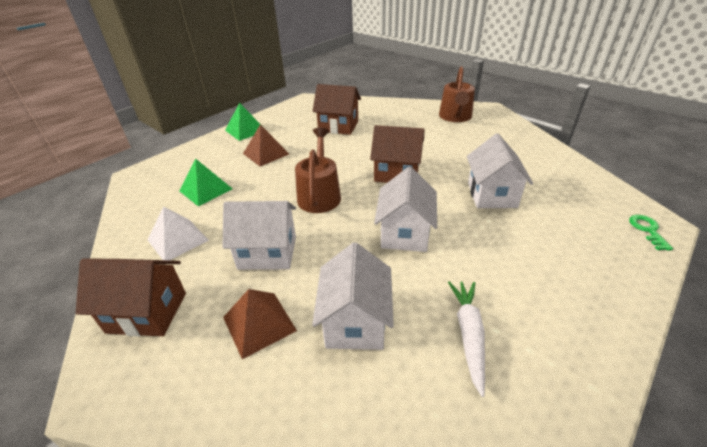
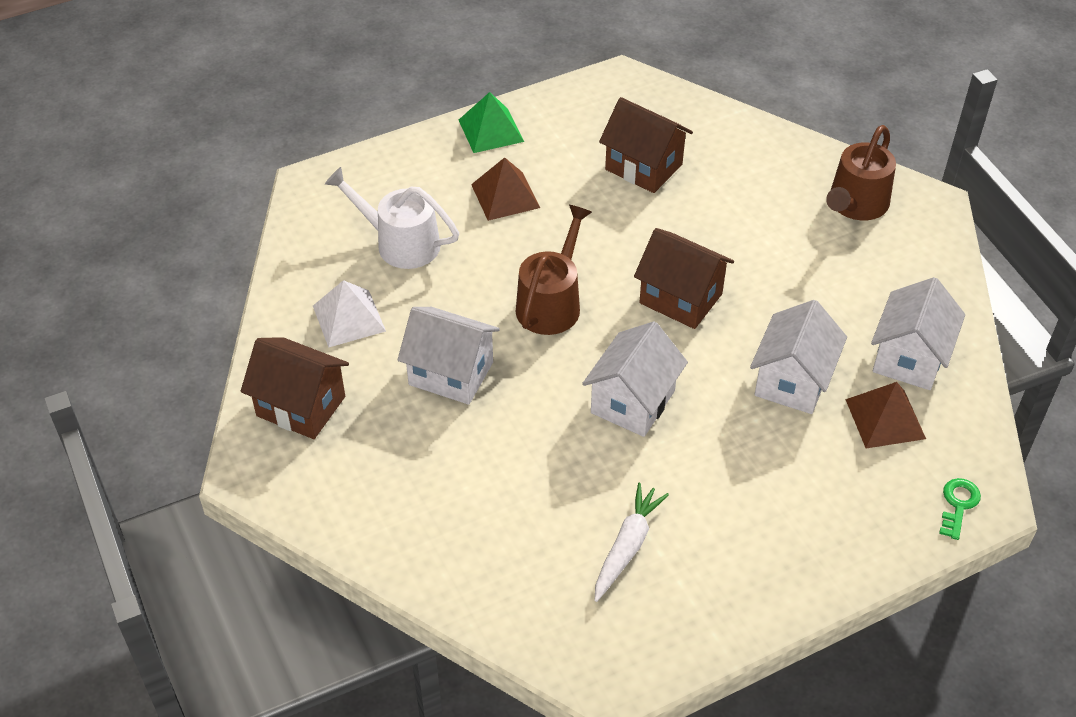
camera: 20 degrees right, 10 degrees up
green pyramid [179,159,232,206] -> white watering can [325,167,459,269]
brown pyramid [223,289,297,359] -> brown pyramid moved to [845,382,926,448]
white house [312,242,394,350] -> white house moved to [871,277,965,390]

